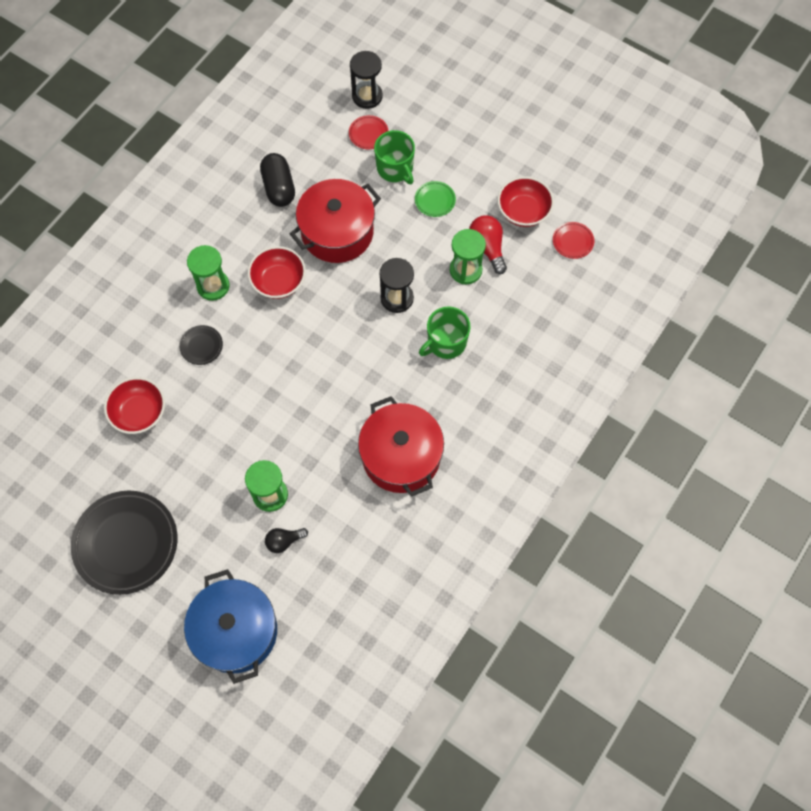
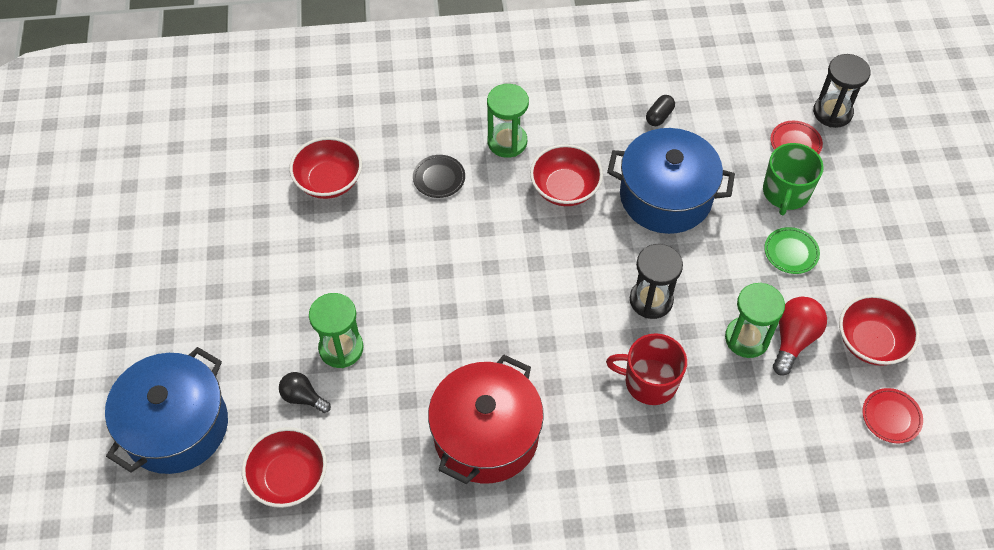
camera: 50 degrees right, 10 degrees down
black plate [71,490,177,595] -> none
black capsule [260,153,295,207] -> black capsule [646,95,675,126], size x0.54
red pot [290,179,381,263] -> blue pot [607,128,735,234]
green mug [419,307,471,359] -> red mug [606,333,687,405]
none -> red bowl [242,427,327,508]

